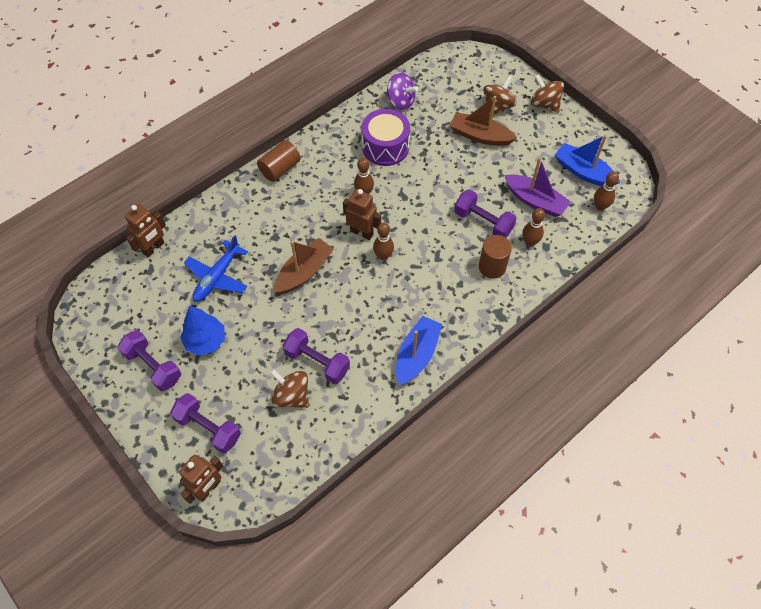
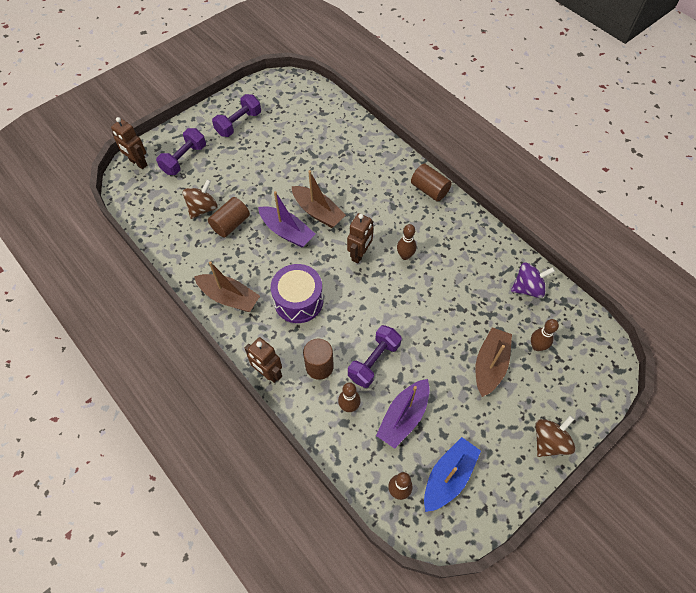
camera: 90 degrees right, 0 degrees up
brown robot [125,204,166,257] -> brown robot moved to [245,337,282,383]
blue tree [180,306,225,356] -> none
blue plane [184,235,248,302] -> none
purple dumbbell [283,328,350,384] -> brown cylinder [208,197,250,238]
purple drum [362,109,410,166] -> purple drum moved to [271,264,323,323]
brown bowling pin [373,223,394,261] -> brown bowling pin moved to [531,319,559,351]
purple spinning top [386,72,418,110] -> purple spinning top turned 135 degrees counterclockwise [511,263,555,298]
blue boat [396,316,442,385] -> brown boat [194,261,260,312]
brown spinning top [483,75,516,117] -> none
none -> purple boat [258,191,315,248]

